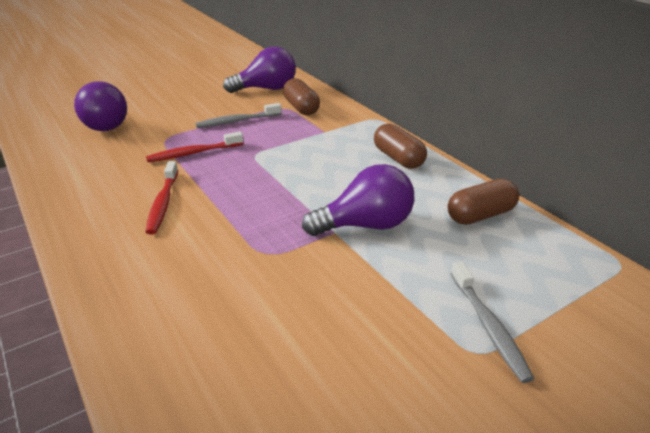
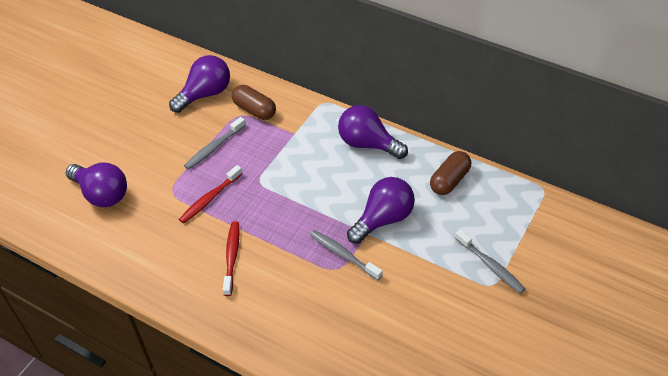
camera: 25 degrees left, 15 degrees up
red toothbrush [146,161,178,234] -> red toothbrush turned 150 degrees counterclockwise [223,221,240,296]
brown capsule [374,123,427,169] -> purple light bulb [338,105,408,159]
none -> grey toothbrush [310,230,383,280]

